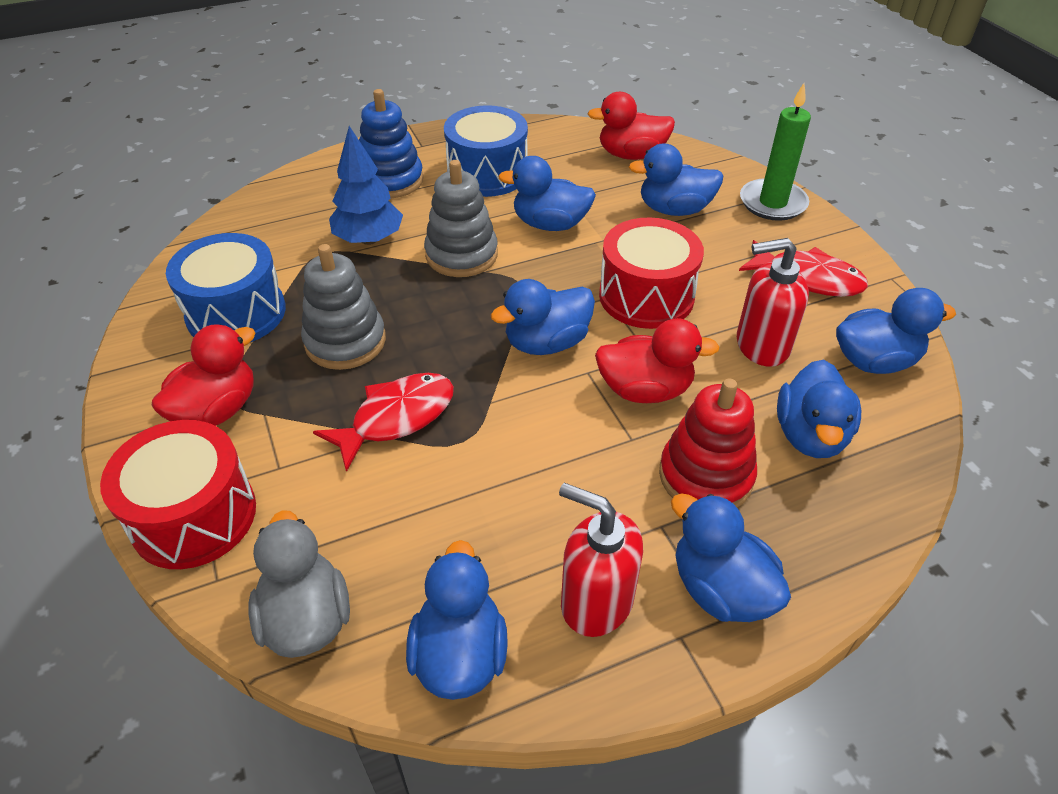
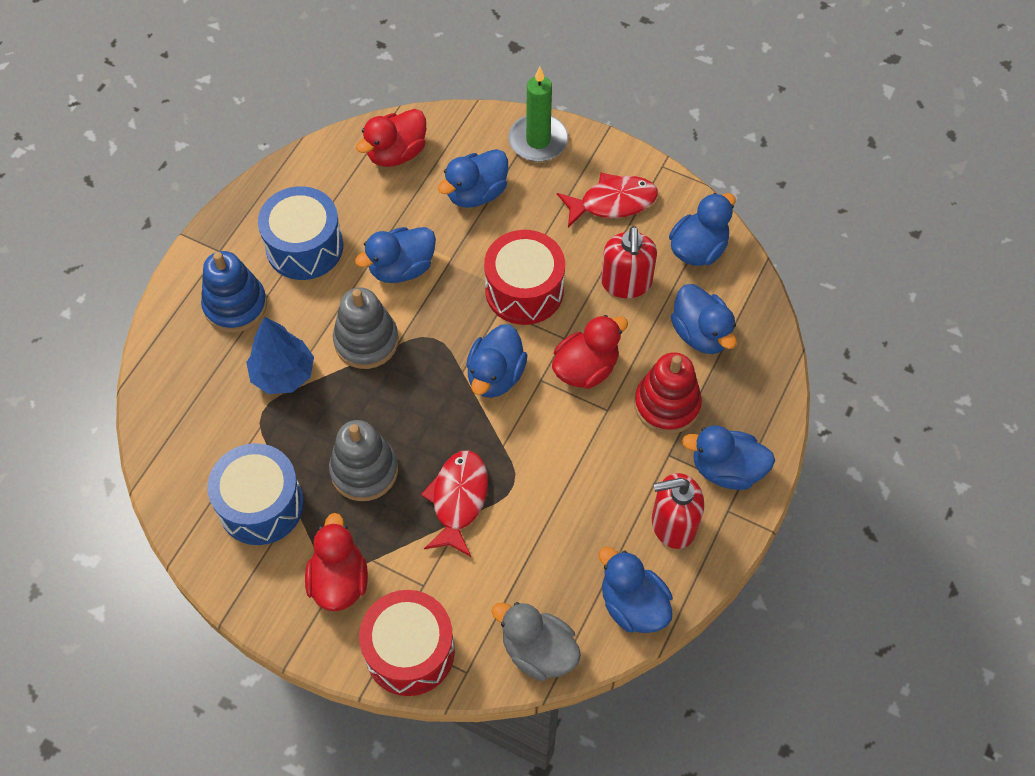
camera: 40 degrees left, 15 degrees up
red soap dispenser [737,238,809,367] -> red soap dispenser turned 45 degrees counterclockwise [601,226,657,298]

